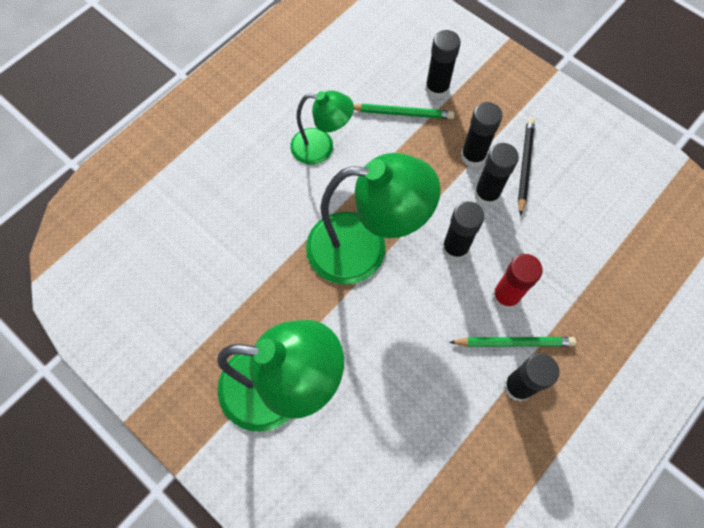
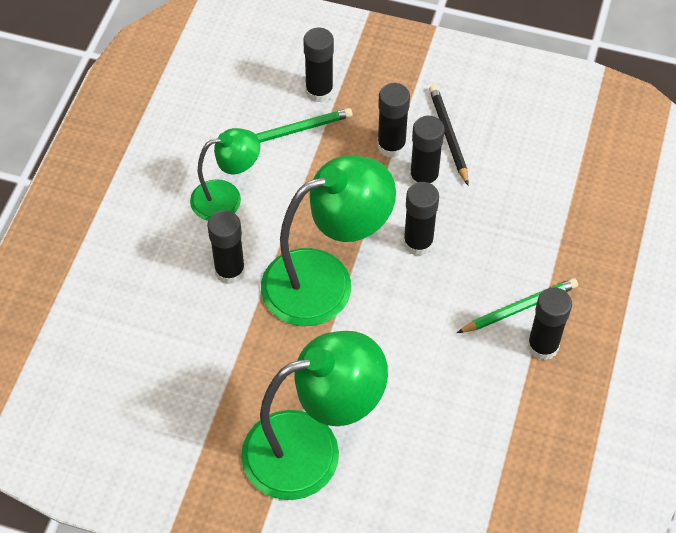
camera: 25 degrees left, 10 degrees down
red glue stick [492,254,543,310] -> none
none -> black glue stick [207,210,245,284]

